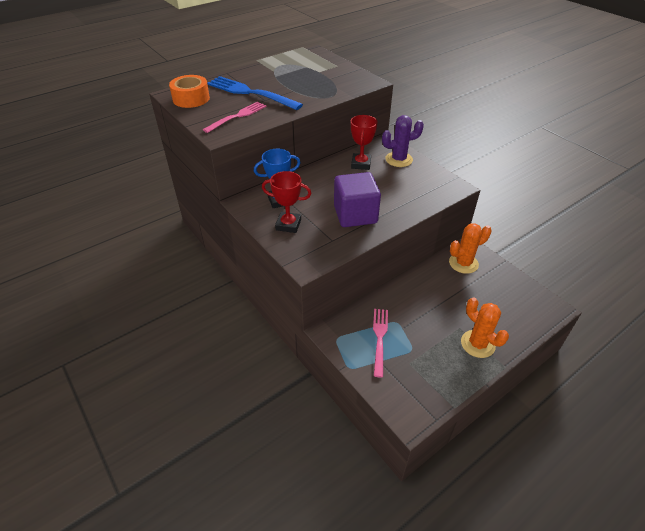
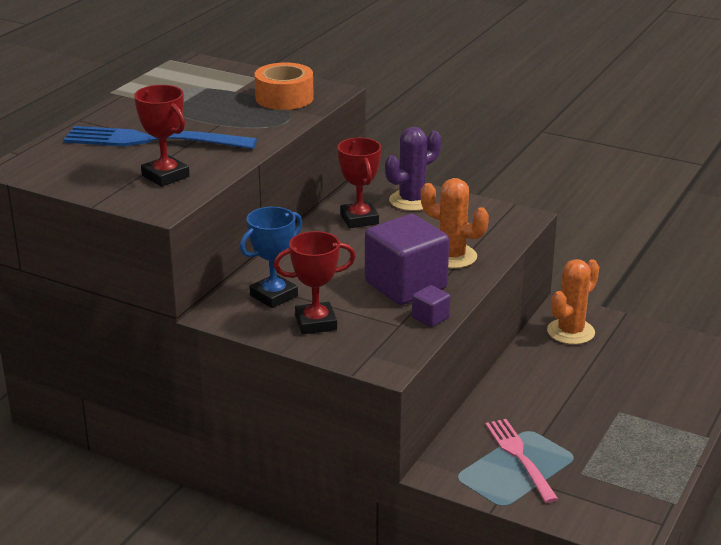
camera: 25 degrees left, 15 degrees down
orange tape [169,75,210,108] -> orange tape moved to [254,63,314,110]
pink fork [203,102,266,133] -> red trophy [134,85,190,187]
orange cactus [461,297,509,358] -> orange cactus moved to [421,178,489,269]
none -> purple cube [412,285,450,327]

